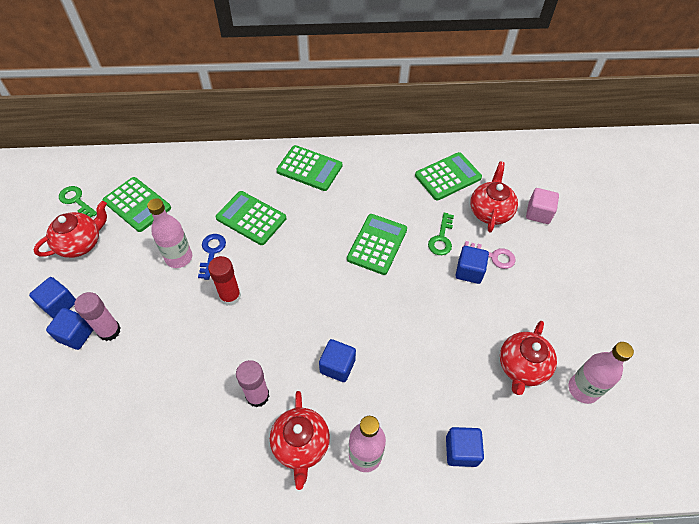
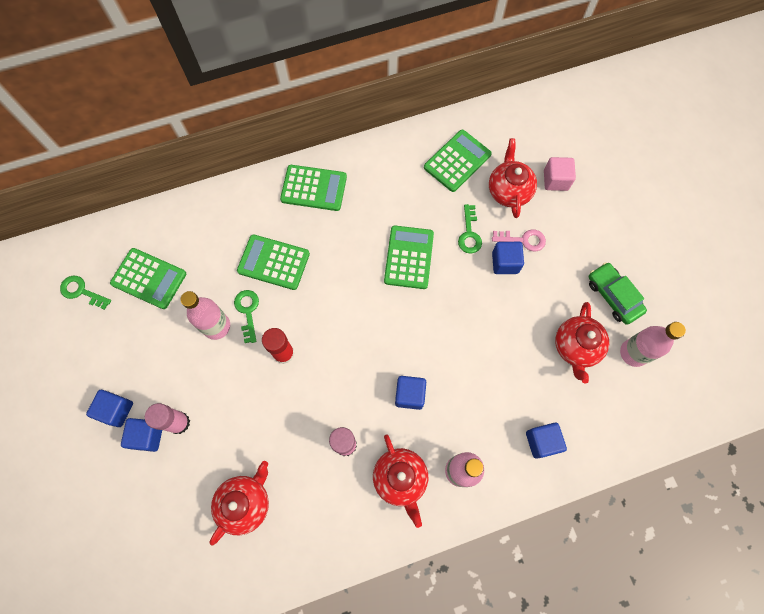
camera: 15 degrees left, 15 degrees up
red teapot [33,201,107,258] -> red teapot moved to [209,461,269,546]
blue key [198,234,226,280] -> green key [234,290,259,343]
none -> green car [588,262,647,325]

